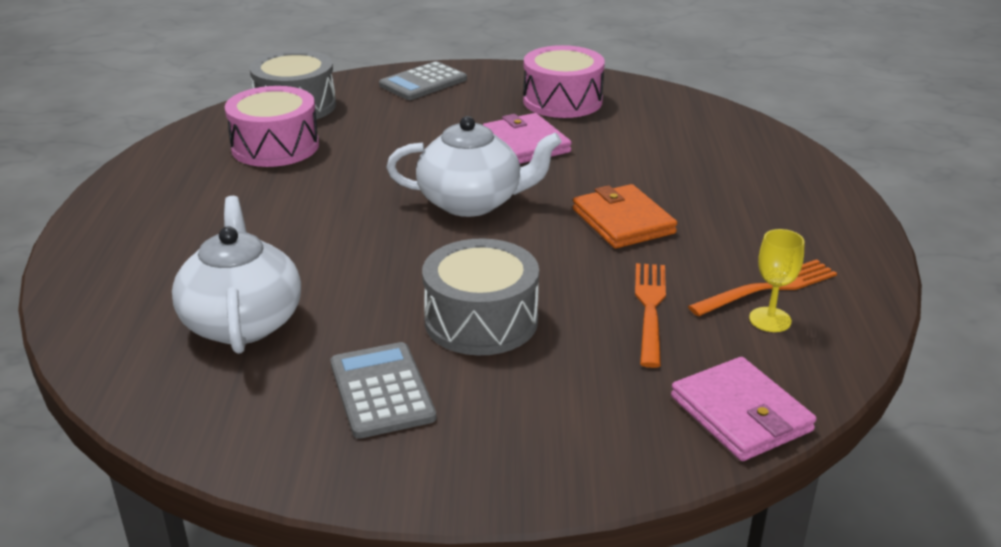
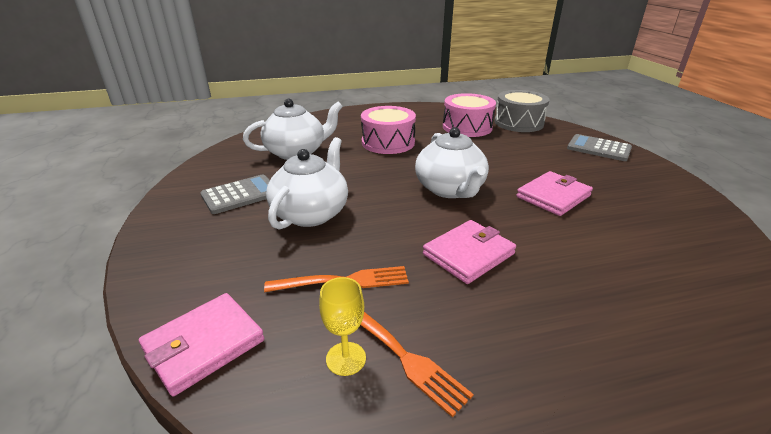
camera: 75 degrees right, 0 degrees up
grey drum [422,238,539,355] -> white teapot [266,137,348,229]
pink drum [523,45,605,118] -> pink drum moved to [361,106,416,154]
orange wallet [573,184,677,249] -> pink wallet [423,220,516,284]

